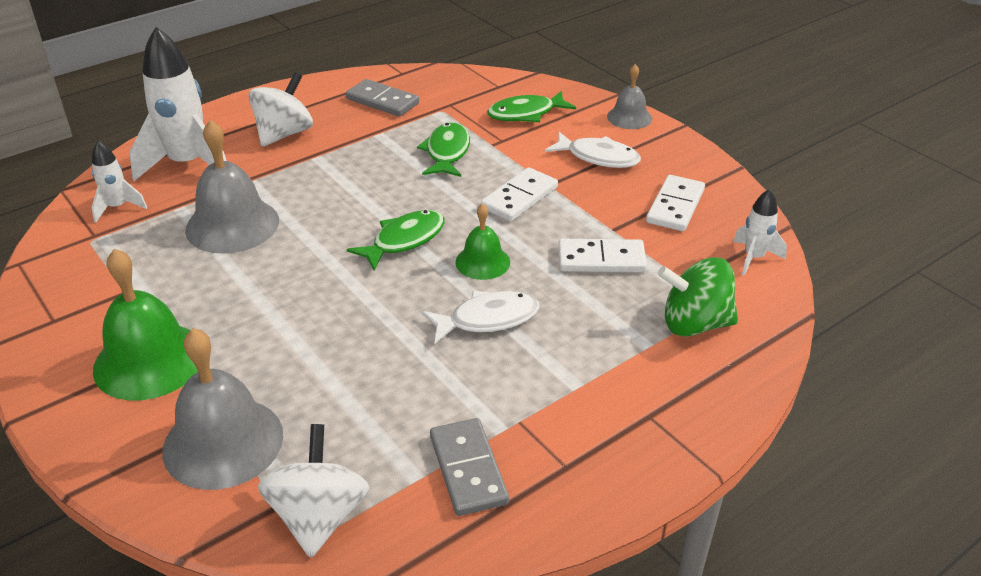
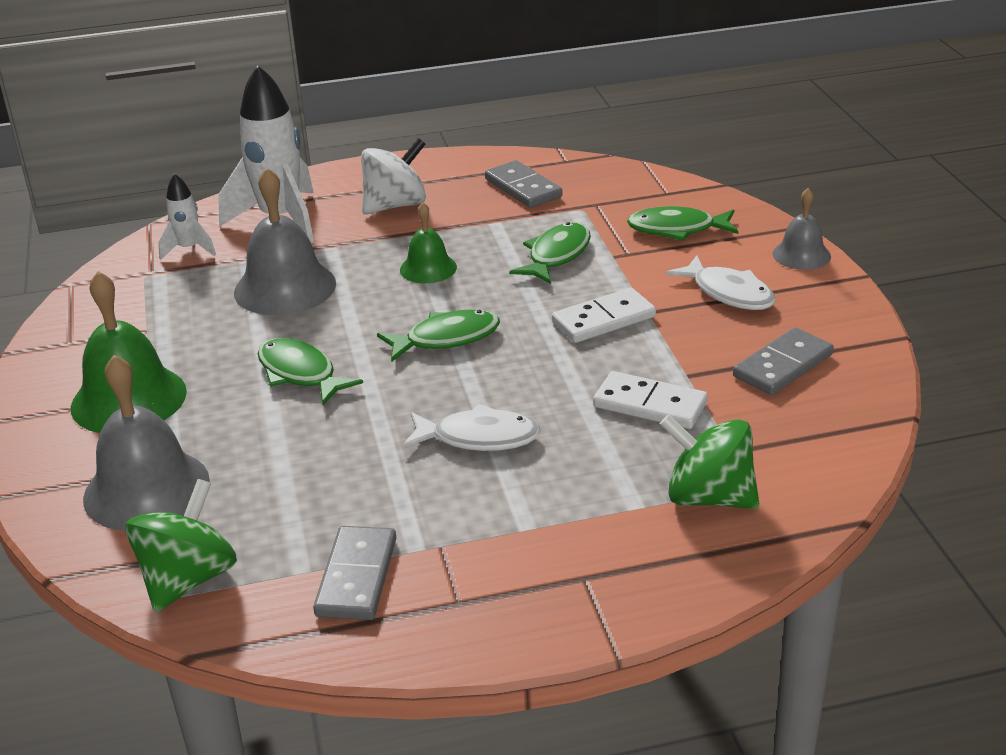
camera: 25 degrees right, 5 degrees down
white spinning top [258,424,370,558] -> green spinning top [125,479,237,612]
green bell [455,203,510,280] -> green bell moved to [400,202,457,283]
white domino [646,175,705,231] -> grey domino [733,327,834,395]
white rocket [733,189,787,276] -> none
none -> green fish [258,338,363,405]

